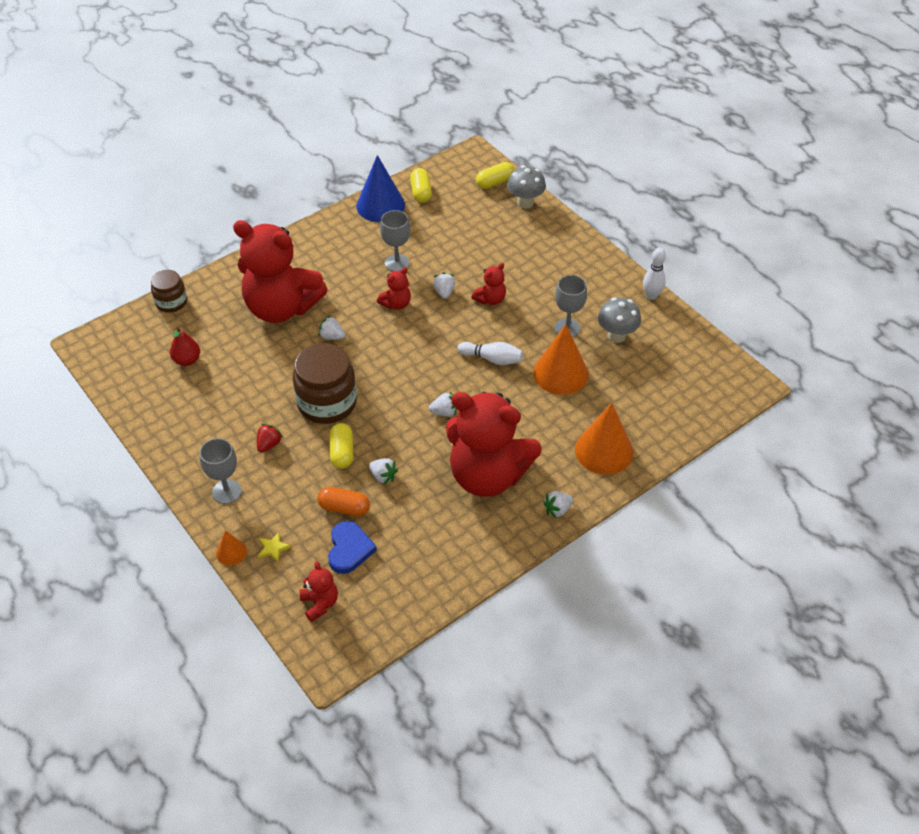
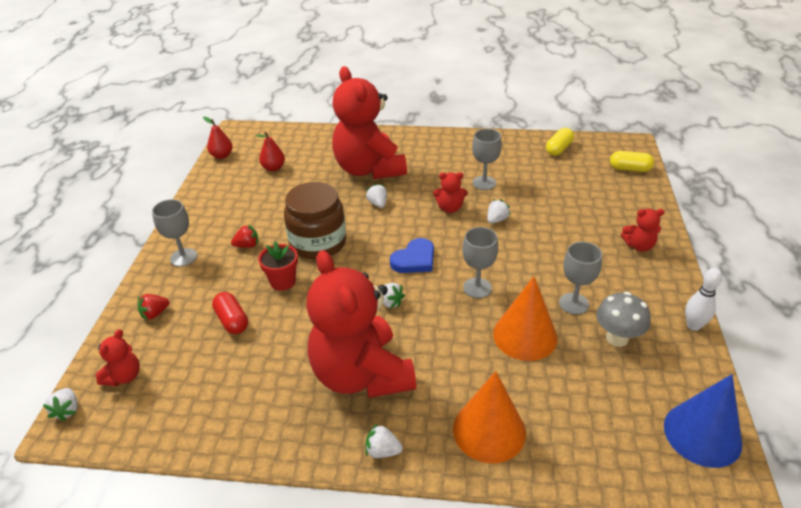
camera: 45 degrees right, 10 degrees down
brown jar [151,270,187,312] -> none
orange cone [216,530,247,565] -> none
yellow star [258,532,292,562] -> red strawberry [138,294,169,320]
orange capsule [317,487,370,516] -> red capsule [212,292,248,334]
blue heart [328,521,377,574] -> blue heart moved to [390,238,434,273]
yellow capsule [330,423,353,469] -> red flower pot [258,241,298,291]
blue cone [356,155,405,222] -> blue cone moved to [664,374,742,468]
white strawberry [369,458,398,484] -> white strawberry moved to [43,388,78,421]
white bowling pin [457,342,523,365] -> grey goblet [462,227,498,298]
red teddy bear [471,263,506,305] -> red teddy bear moved to [621,209,664,252]
grey mushroom [507,165,546,209] -> none
none -> red pear [203,116,233,159]

